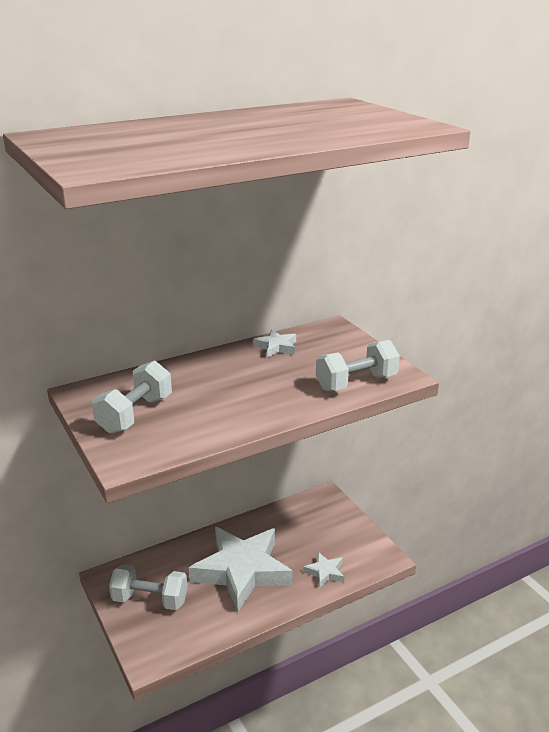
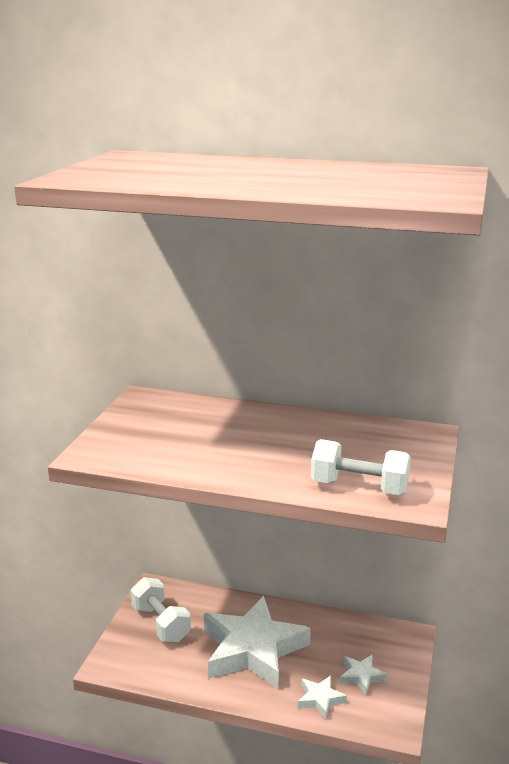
camera: 45 degrees right, 5 degrees down
white dumbbell [92,360,172,434] -> none
white star [253,330,296,358] -> white star moved to [339,655,387,696]

